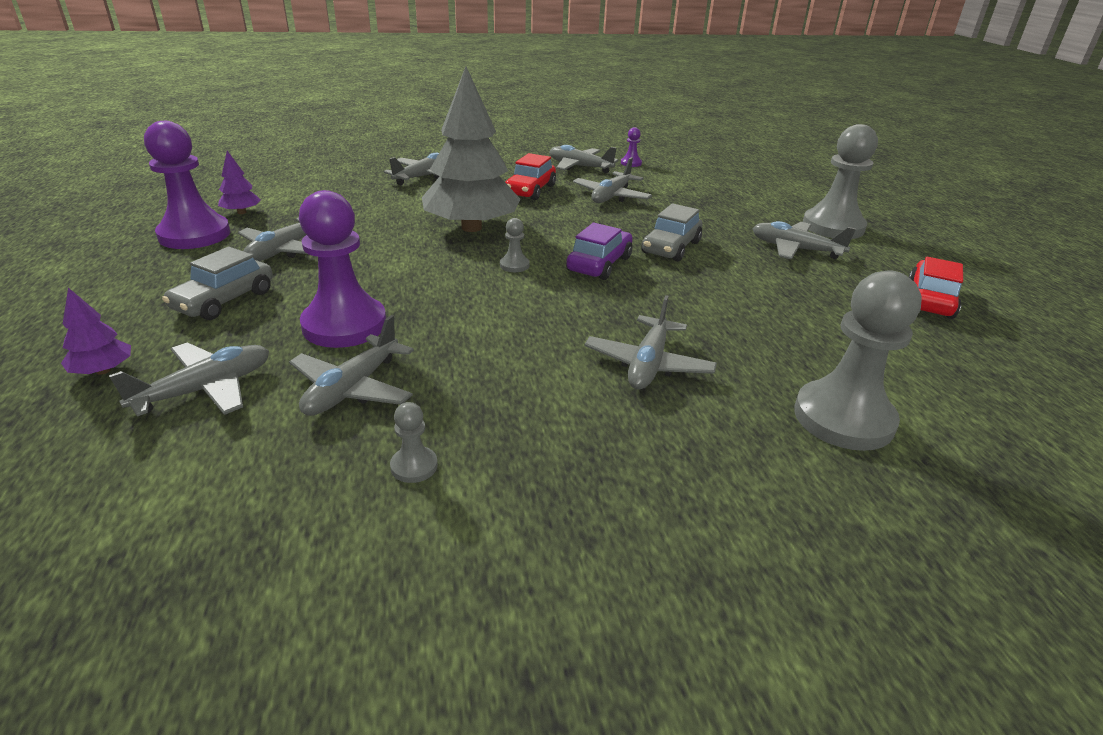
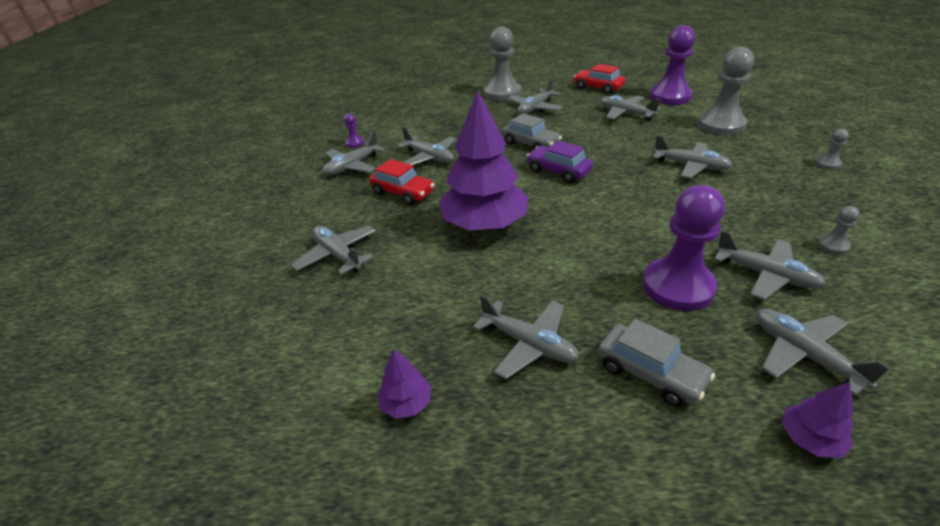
camera: 75 degrees left, 5 degrees up
purple pawn [144,121,230,249] -> purple pawn moved to [649,25,695,105]
grey tree [422,66,521,232] -> purple tree [438,90,528,230]
grey pawn [500,218,530,272] -> grey pawn moved to [815,129,849,170]
none -> grey plane [600,95,661,120]

